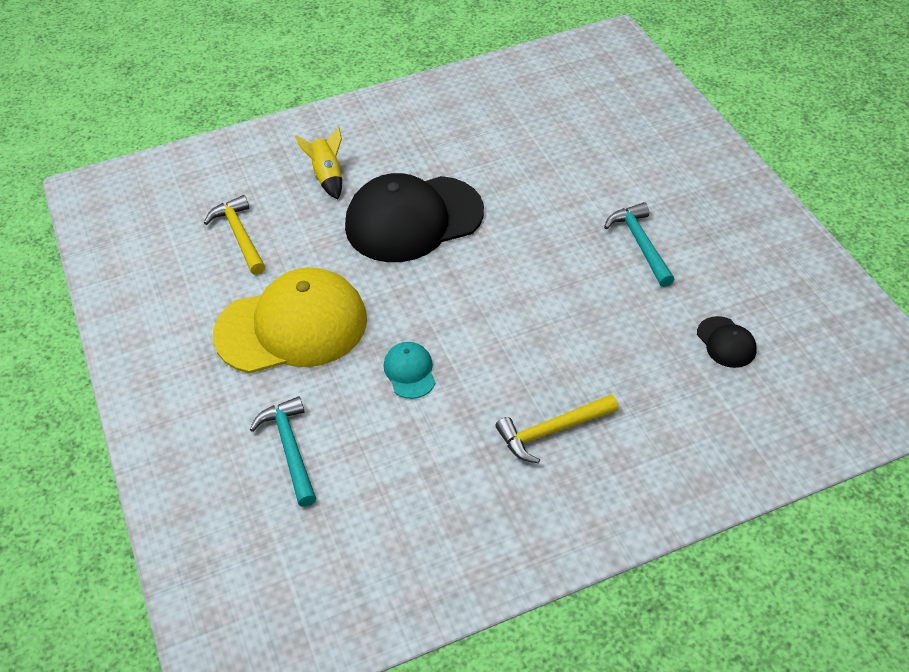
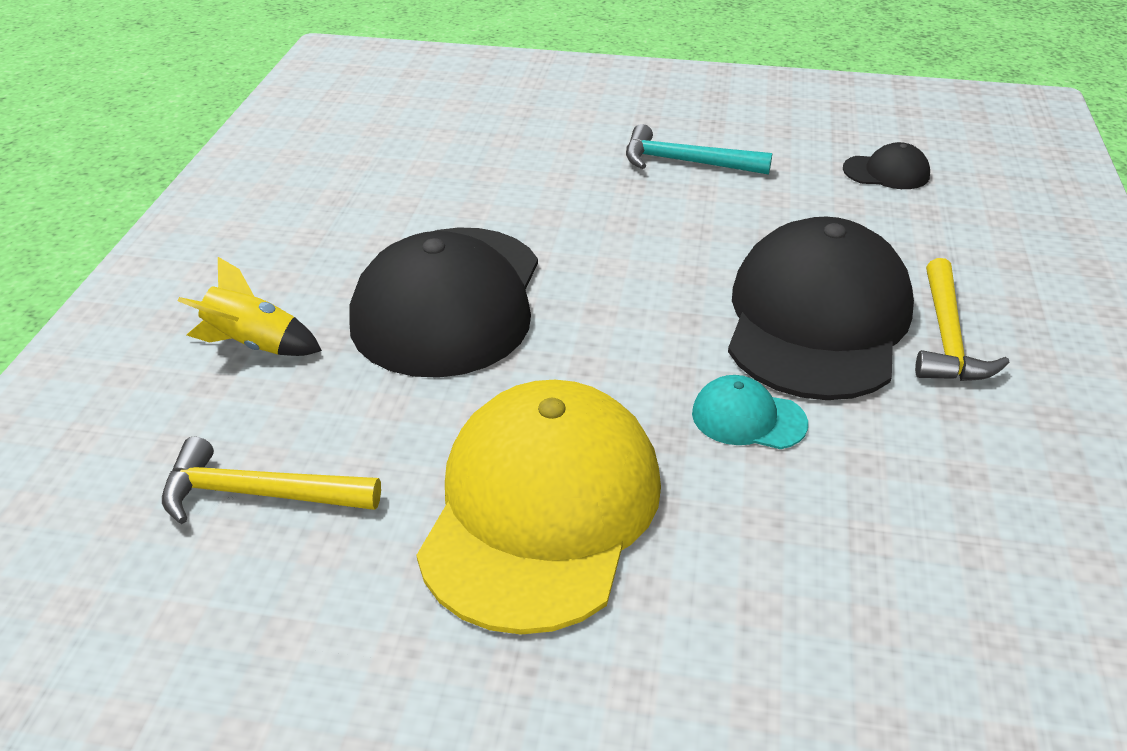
camera: 60 degrees left, 10 degrees down
turquoise hammer [249,396,316,507] -> none
none -> black cap [728,217,914,400]

